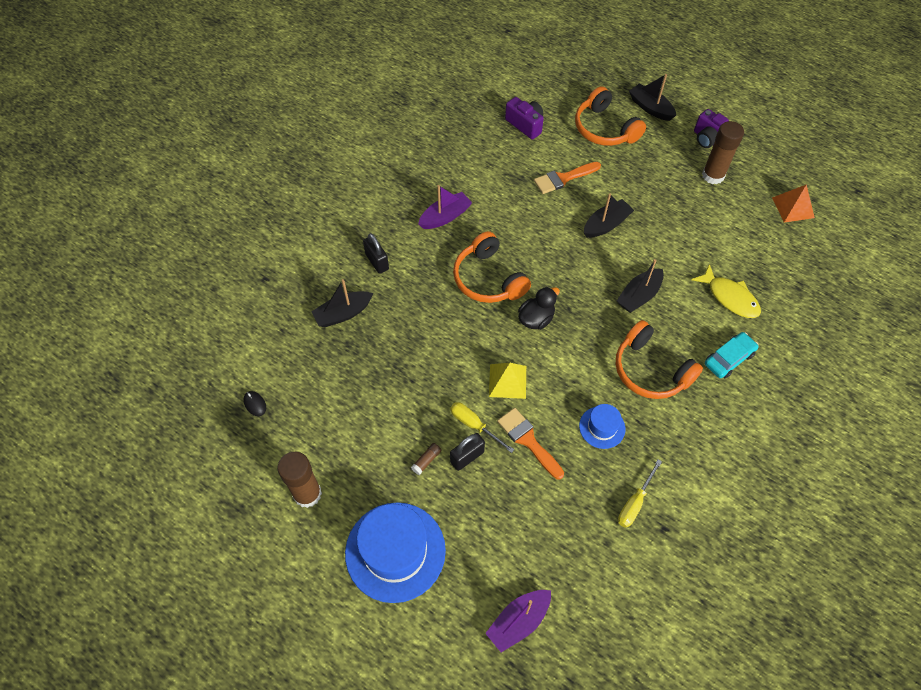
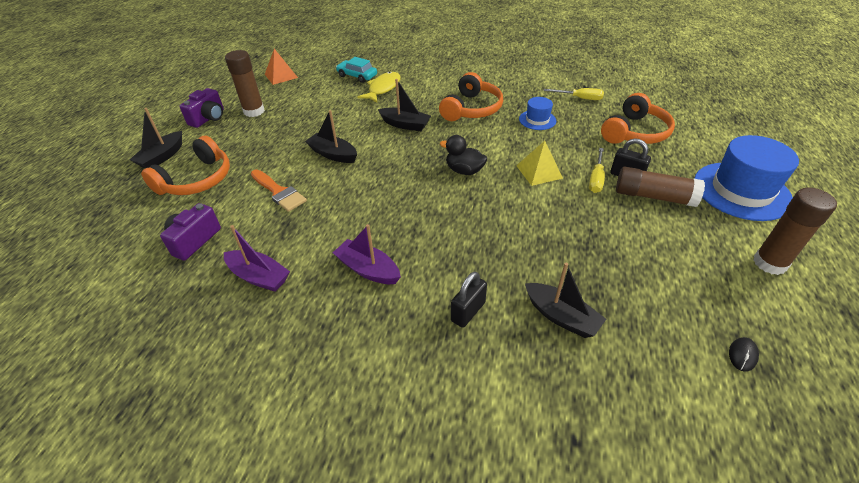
camera: 110 degrees left, 15 degrees down
brown glue stick [411,443,441,475] -> brown glue stick [616,167,705,207], size x2.35
orange headphones [453,231,531,303] -> orange headphones moved to [601,93,675,144]
purple boat [485,590,551,652] -> purple boat moved to [224,225,290,292]
orange brush [497,408,564,480] -> none
turquoise car [705,332,759,378] -> turquoise car moved to [336,57,377,83]

